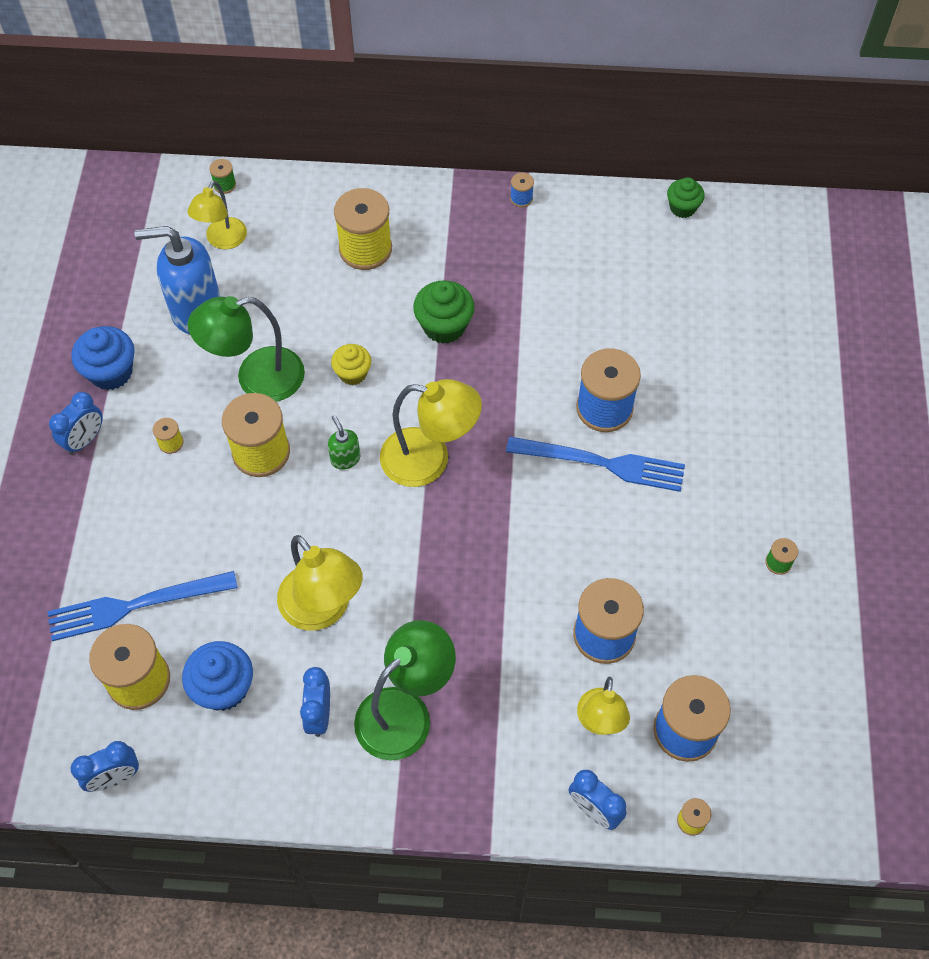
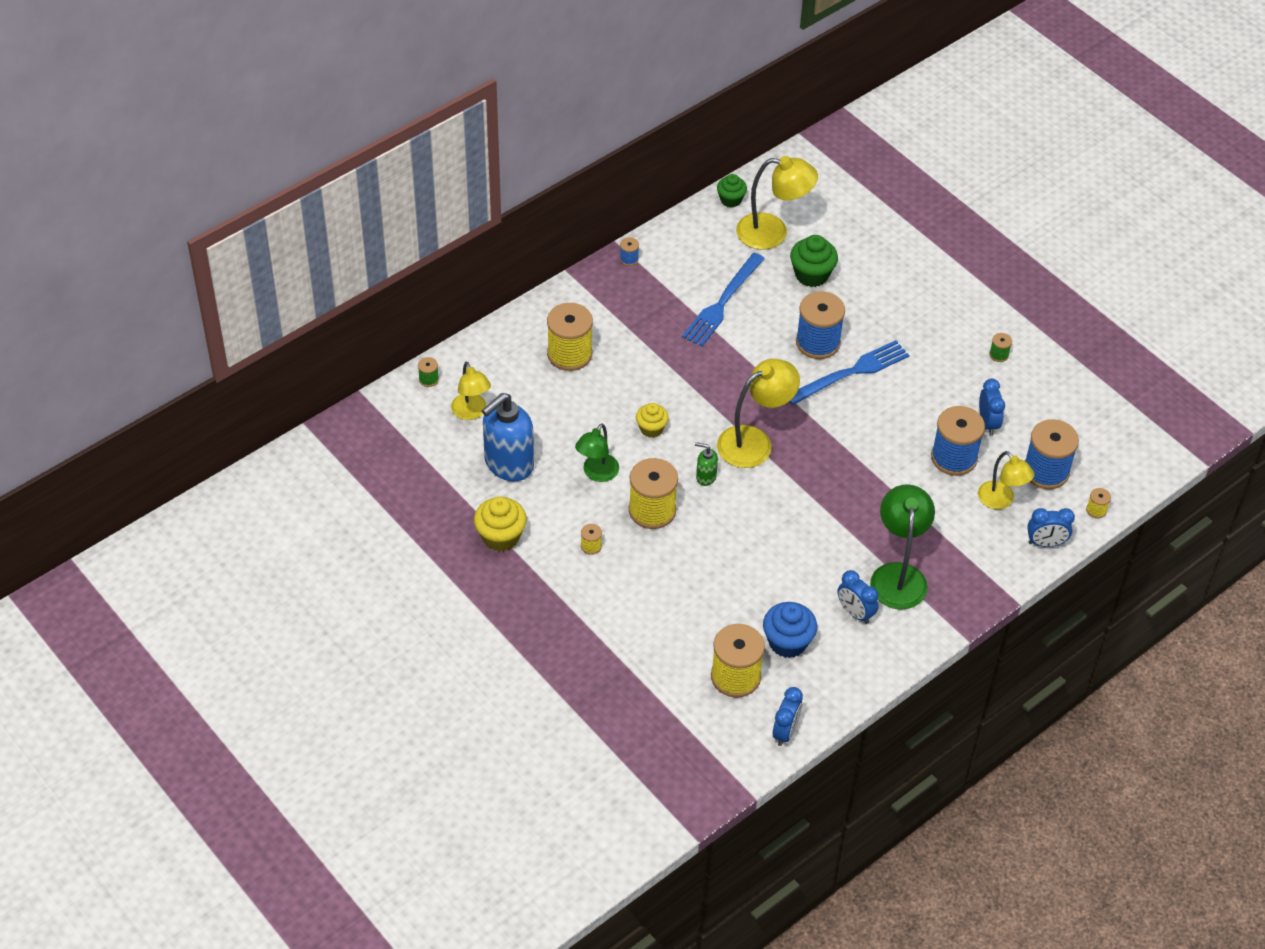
camera: 45 degrees left, 10 degrees down
blue fork [47,571,238,641] -> blue fork moved to [682,253,765,347]
blue clock [49,392,103,455] -> blue clock moved to [979,379,1005,435]
blue cupcake [72,326,135,390] -> yellow cupcake [474,497,527,551]
green lamp [188,296,305,402] -> green lamp [575,423,619,482], size x0.65
yellow lamp [277,535,363,631] -> yellow lamp moved to [736,156,818,250]
green cupcake [413,280,475,344] -> green cupcake moved to [790,235,838,287]

